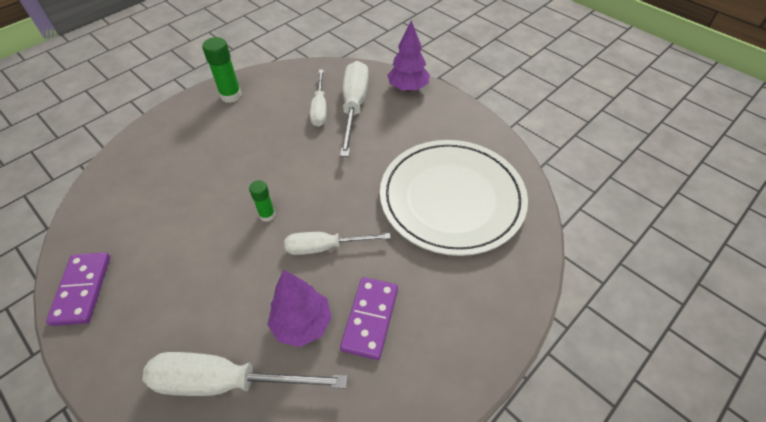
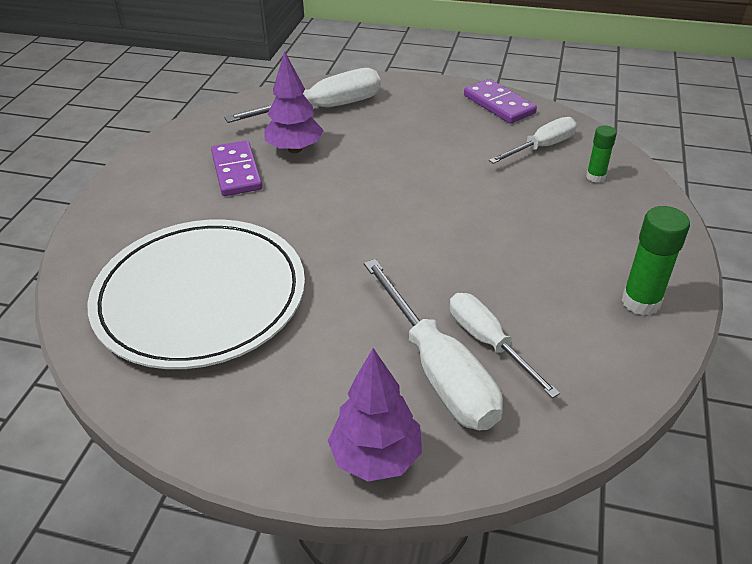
camera: 150 degrees right, 10 degrees down
green glue stick [249,180,275,222] -> green glue stick moved to [586,125,617,183]
white screwdriver [284,232,391,255] -> white screwdriver moved to [489,117,577,164]

